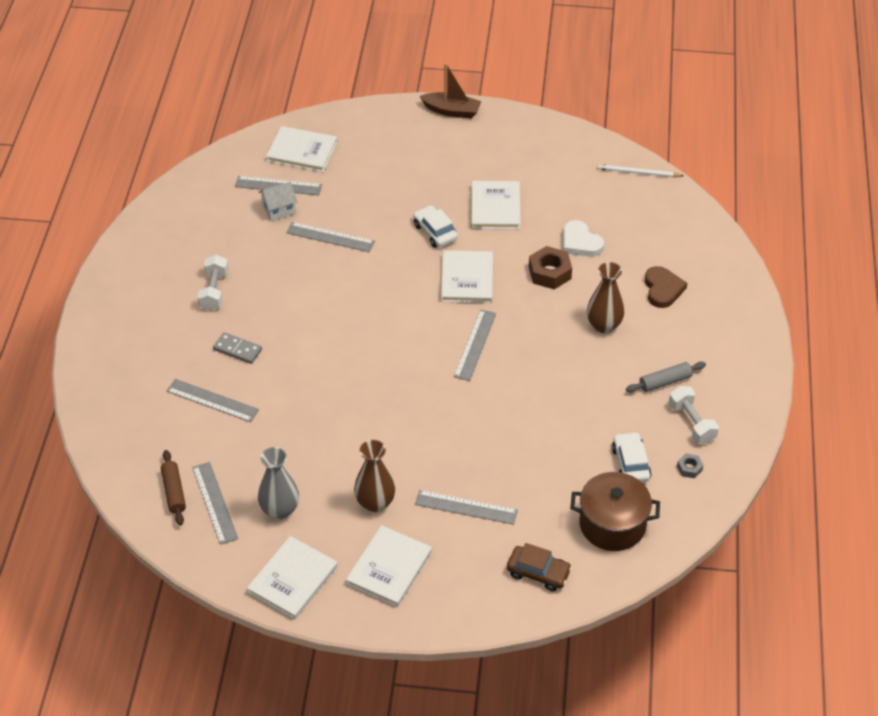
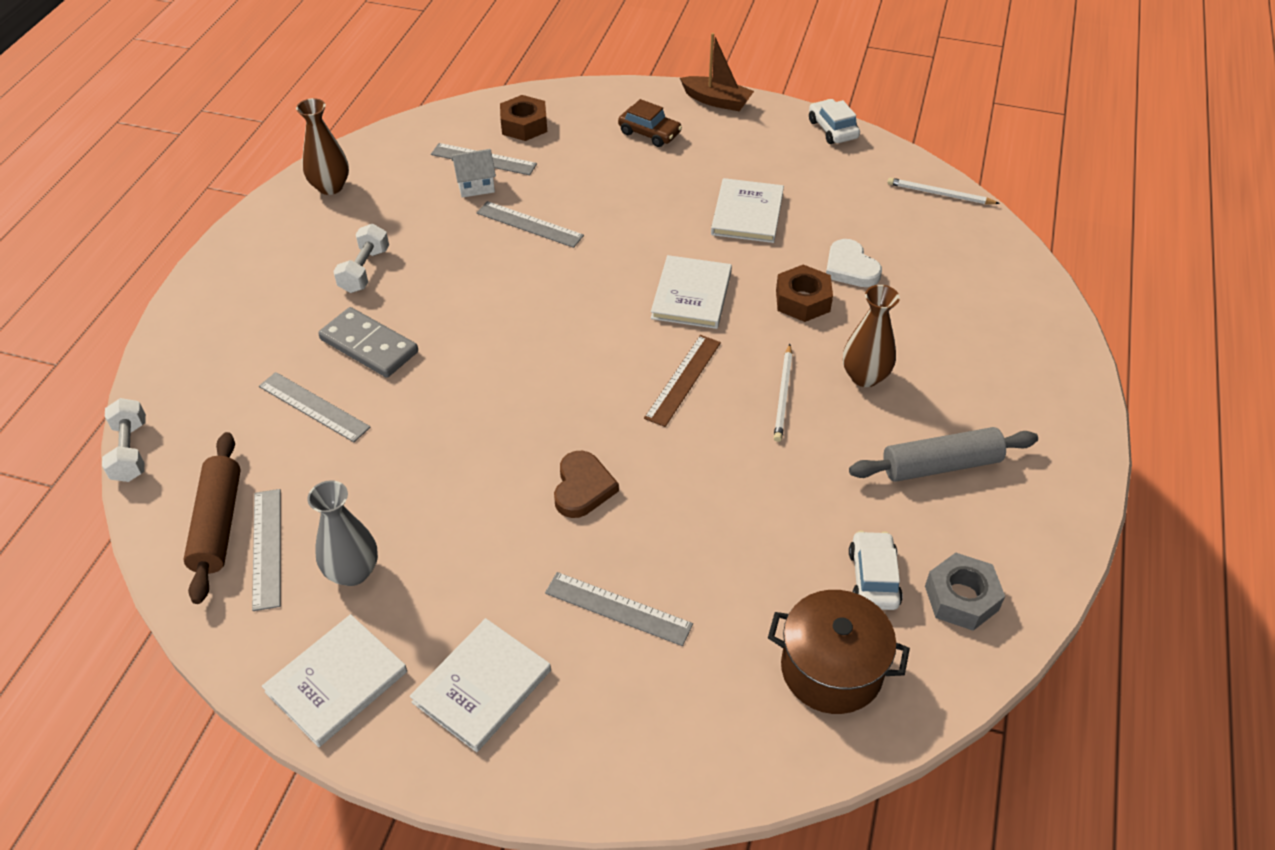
camera: 10 degrees right, 0 degrees up
brown rolling pin [161,450,186,526] -> brown rolling pin [183,432,241,604], size x1.55
grey domino [213,332,262,364] -> grey domino [318,307,418,378], size x1.58
white book [266,126,338,172] -> brown nut [500,95,547,141]
brown vase [354,440,395,512] -> brown vase moved to [296,98,349,195]
white car [413,205,458,248] -> white car moved to [809,99,860,144]
grey ruler [453,309,496,381] -> brown ruler [644,335,721,427]
brown car [507,543,572,591] -> brown car moved to [618,99,682,147]
grey rolling pin [626,362,706,393] -> grey rolling pin [849,427,1038,482], size x1.55
brown heart [645,266,687,308] -> brown heart moved to [554,451,619,518]
white dumbbell [669,386,719,444] -> white dumbbell moved to [102,398,146,482]
grey nut [677,453,704,478] -> grey nut [925,553,1005,631], size x1.94
none -> white pencil [774,344,792,442]

